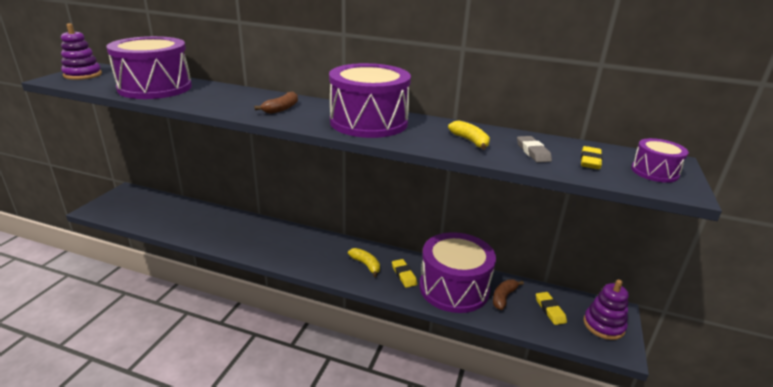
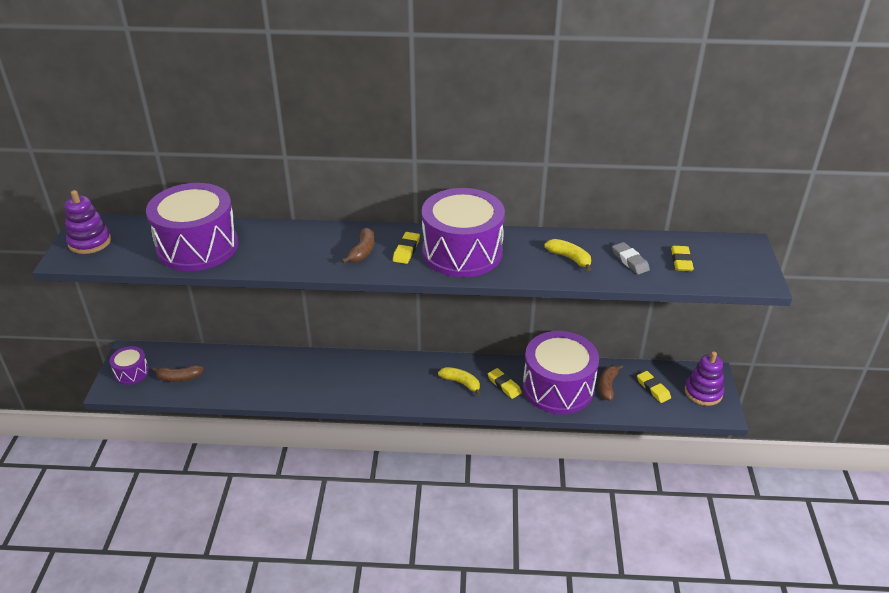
camera: 15 degrees left, 10 degrees up
purple drum [631,138,689,183] -> purple drum moved to [110,346,149,385]
none -> brown banana [152,365,204,382]
none -> yellow eraser [393,232,420,264]

